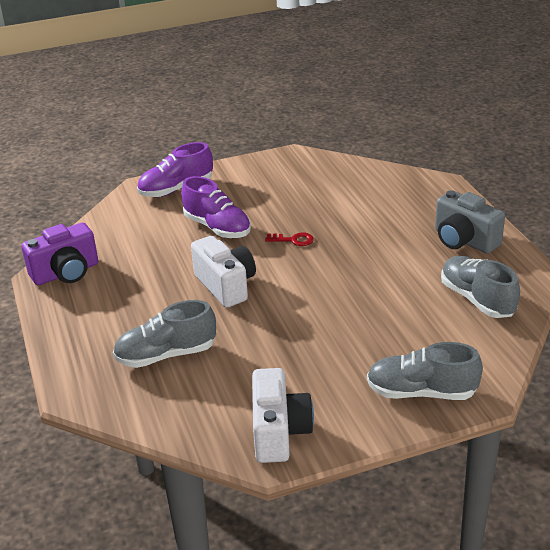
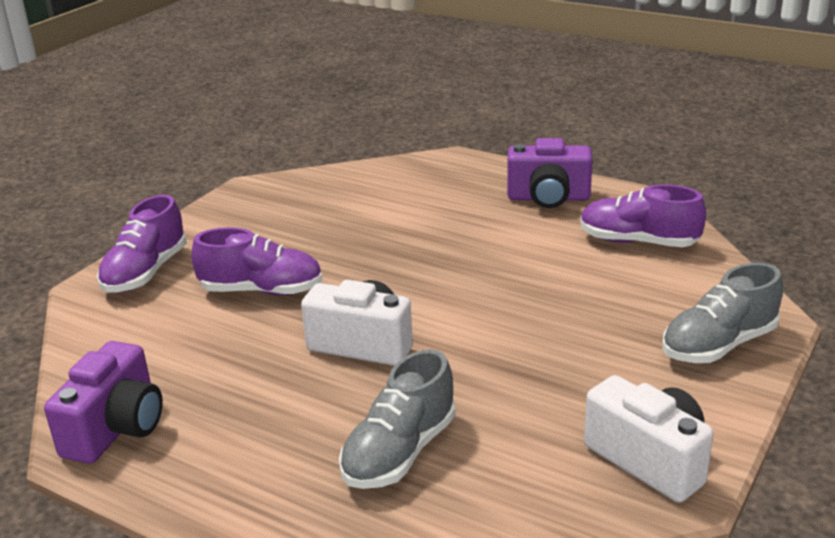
camera: 40 degrees left, 5 degrees down
red key [265,232,314,246] -> none
grey camera [435,190,505,254] -> purple camera [507,138,592,208]
grey shoe [441,256,520,318] -> purple shoe [580,184,706,247]

